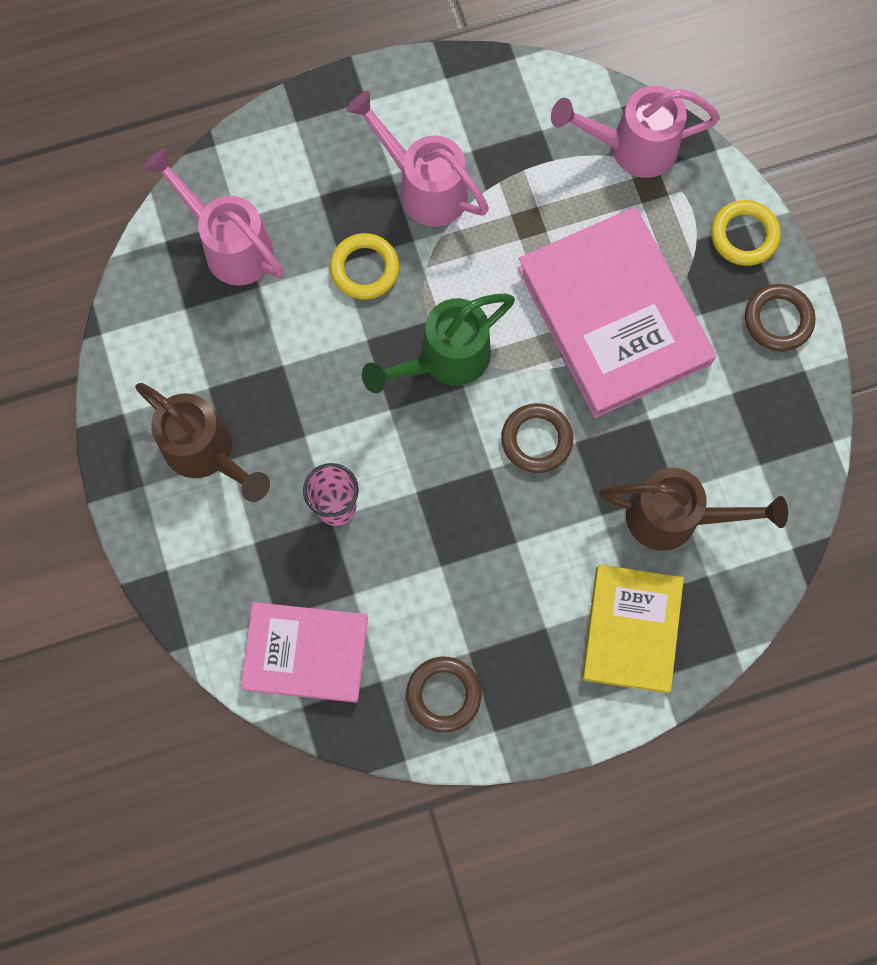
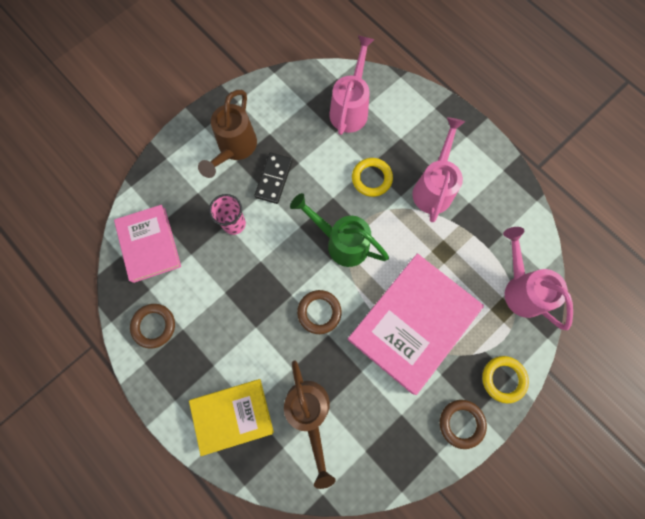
camera: 65 degrees right, 0 degrees up
none -> black domino [254,152,293,204]

